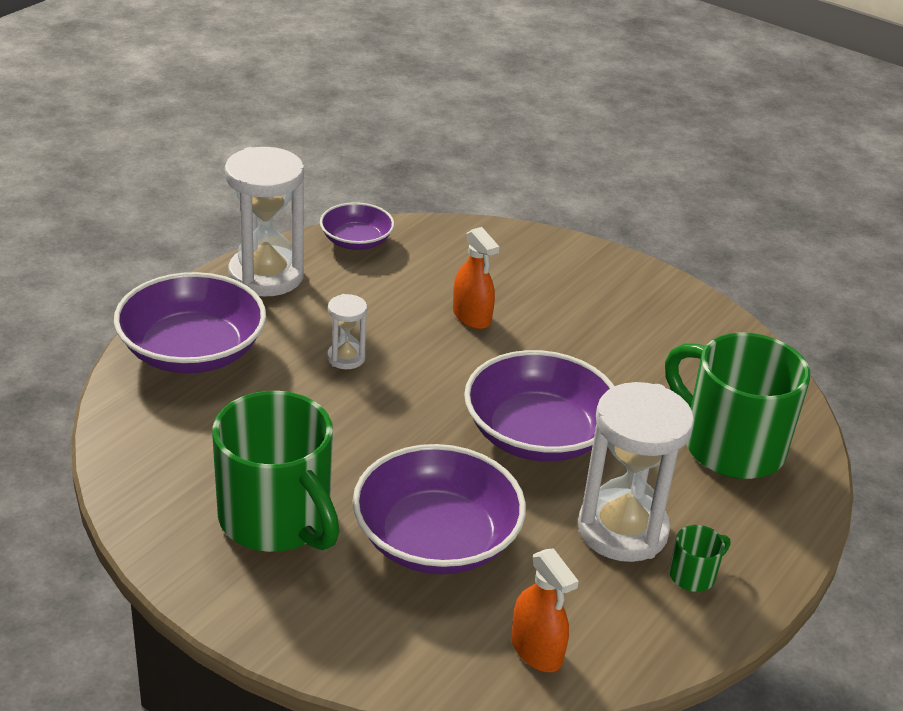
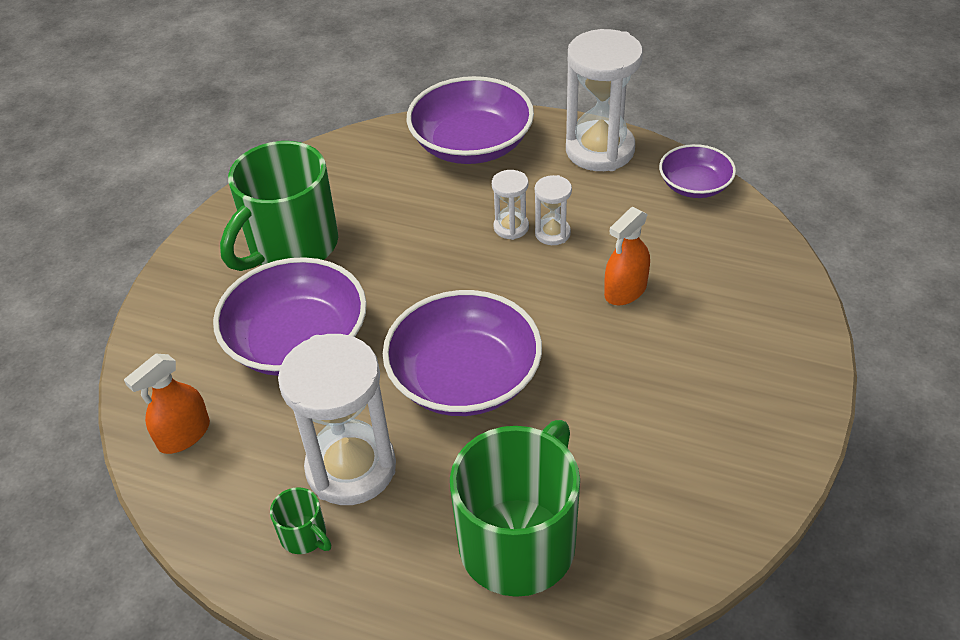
camera: 80 degrees right, 10 degrees up
none -> white hourglass [535,175,572,245]

